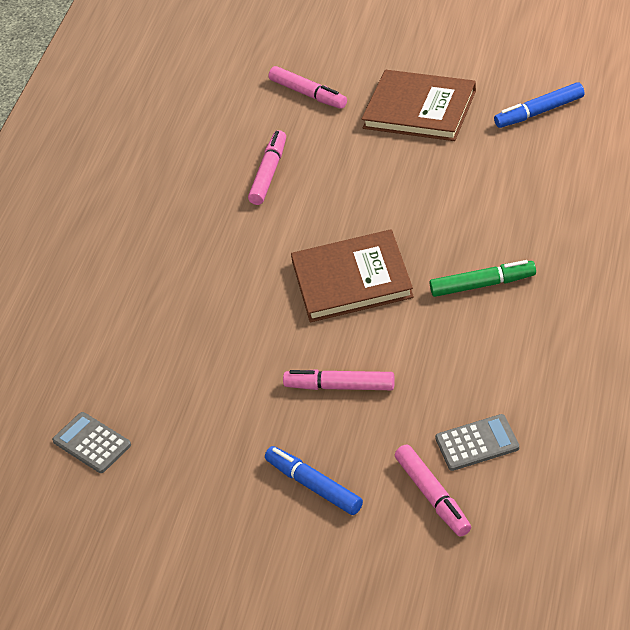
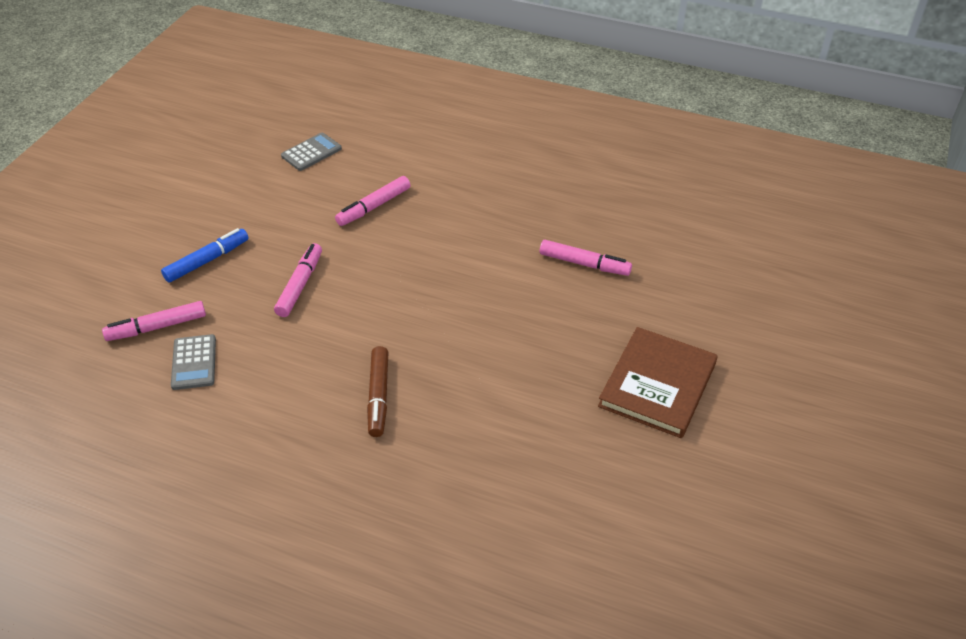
camera: 90 degrees right, 0 degrees up
pink marker [269,66,347,109] -> pink marker moved to [335,176,410,226]
brown book [291,229,414,322] -> none
green marker [430,260,536,297] -> brown marker [367,346,388,437]
blue marker [494,82,585,128] -> none

